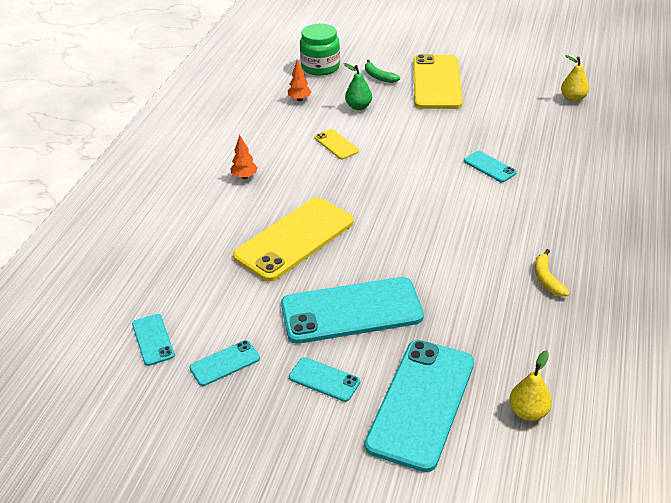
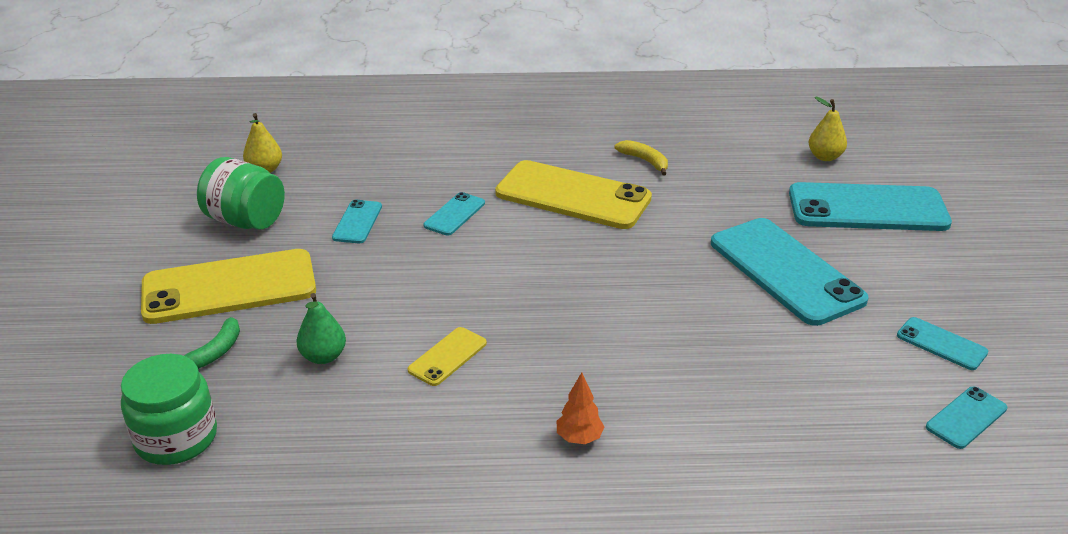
camera: 110 degrees left, 5 degrees down
yellow phone [233,197,354,282] -> yellow phone moved to [495,160,652,229]
orange tree [288,60,312,101] -> none
turquoise phone [289,357,360,402] -> turquoise phone moved to [332,200,382,243]
yellow banana [535,249,570,297] -> yellow banana turned 105 degrees counterclockwise [614,140,668,176]
none -> green jar [197,157,285,229]

